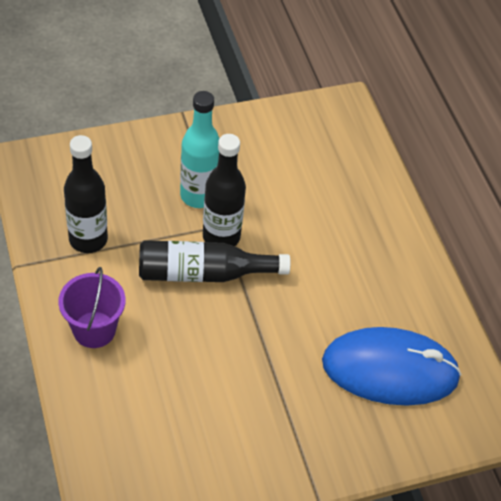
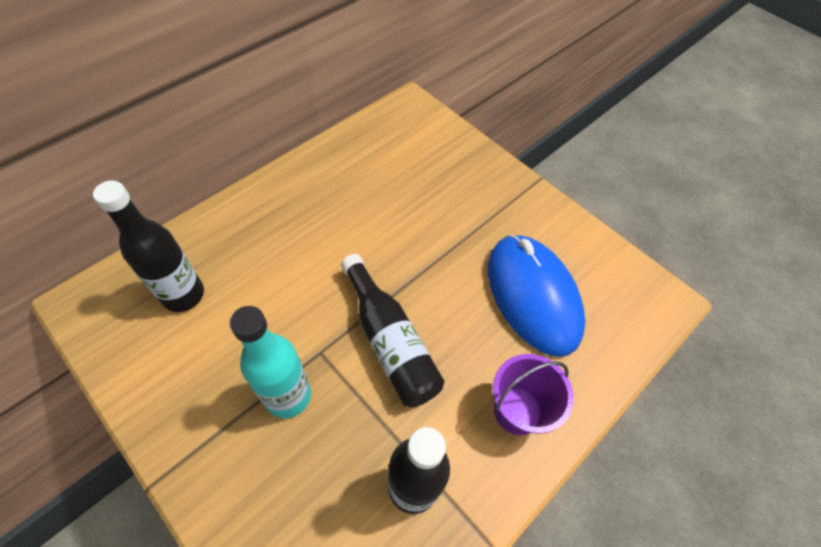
camera: 115 degrees left, 5 degrees up
black bottle [203,134,246,246] -> black bottle moved to [93,181,204,312]
blue mouse [322,327,462,405] -> blue mouse moved to [488,235,585,357]

